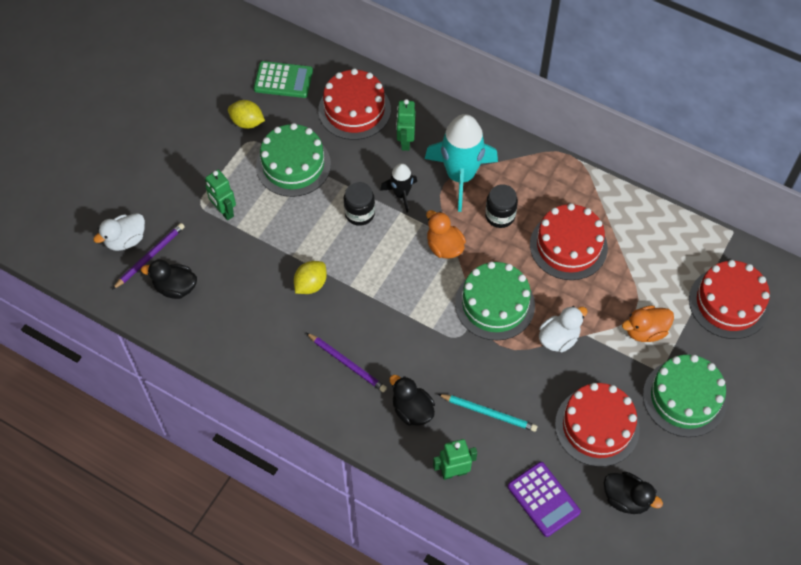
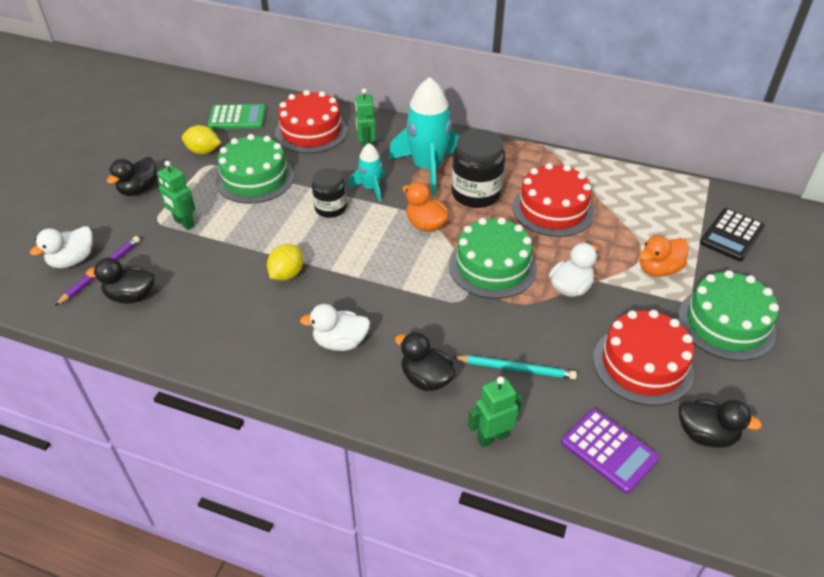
camera: 10 degrees left, 15 degrees down
purple pencil [307,333,387,392] -> white duck [300,304,370,351]
black rocket [380,163,417,213] -> turquoise rocket [348,143,385,202]
black jar [485,184,518,228] -> black jar [451,129,506,208], size x1.59
red cake [689,260,770,339] -> black calculator [700,208,765,261]
none -> black duck [107,157,157,196]

